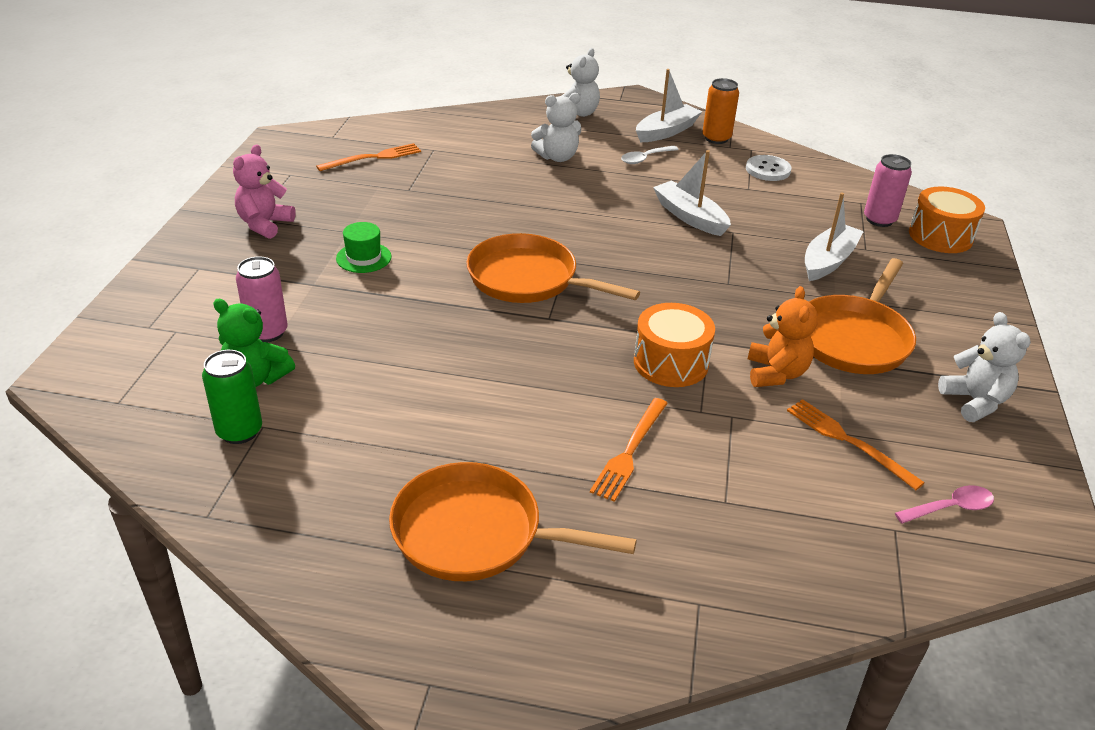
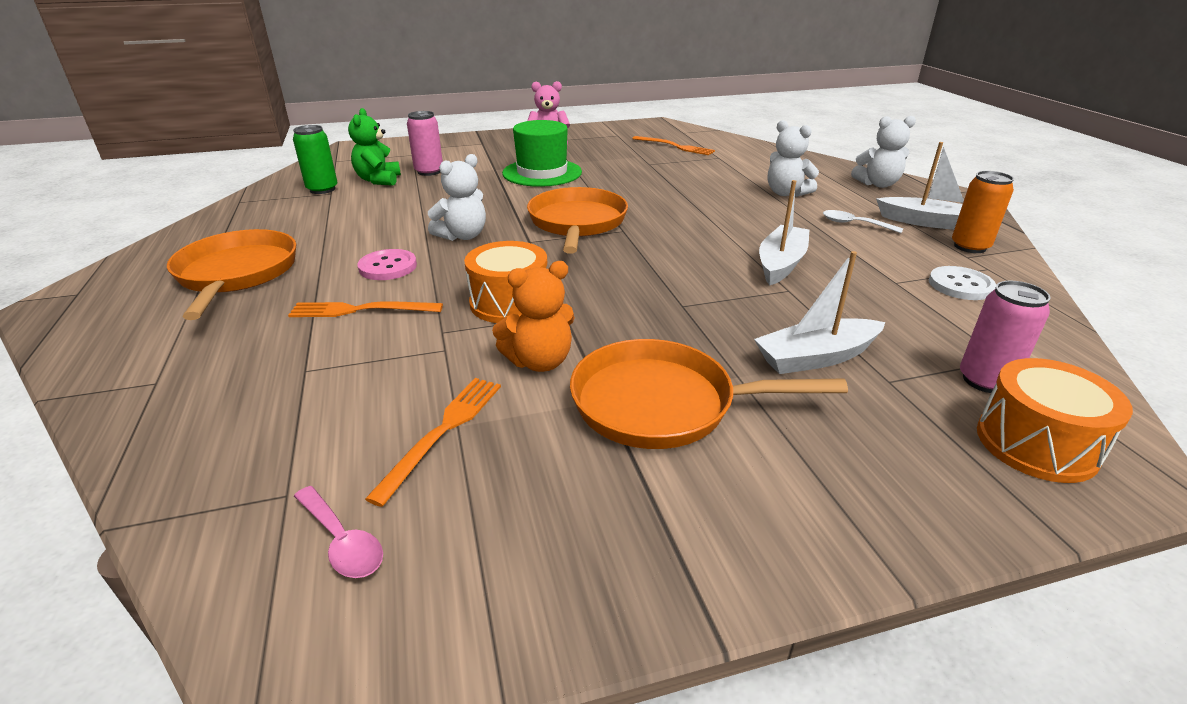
camera: 65 degrees right, 5 degrees down
green hat [336,222,391,273] -> green hat [502,120,582,187], size x1.84
white boat [805,192,864,281] -> white boat turned 150 degrees clockwise [754,251,885,374]
white teddy bear [938,312,1030,422] -> white teddy bear moved to [428,154,486,241]
none -> pink button [357,249,417,280]

